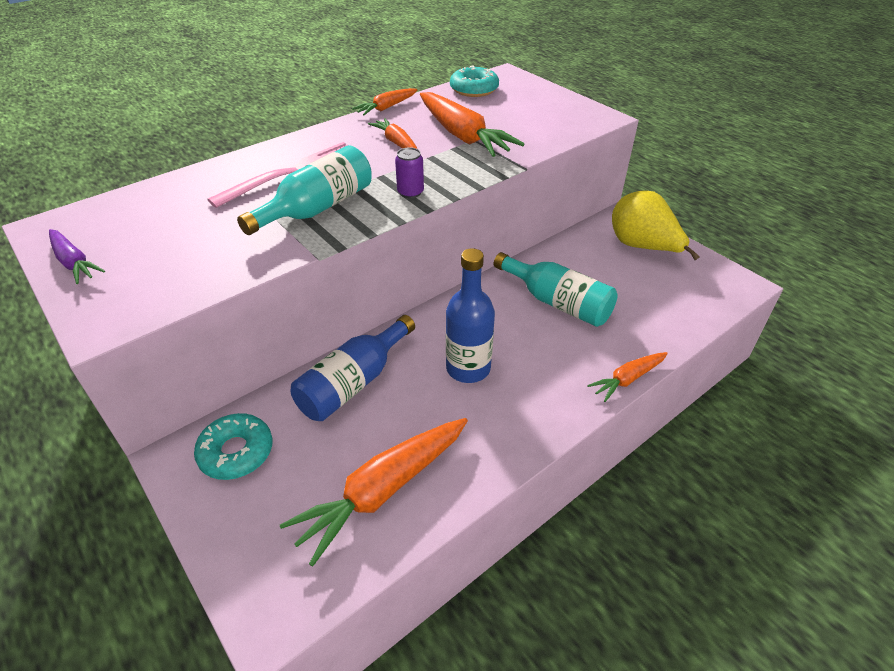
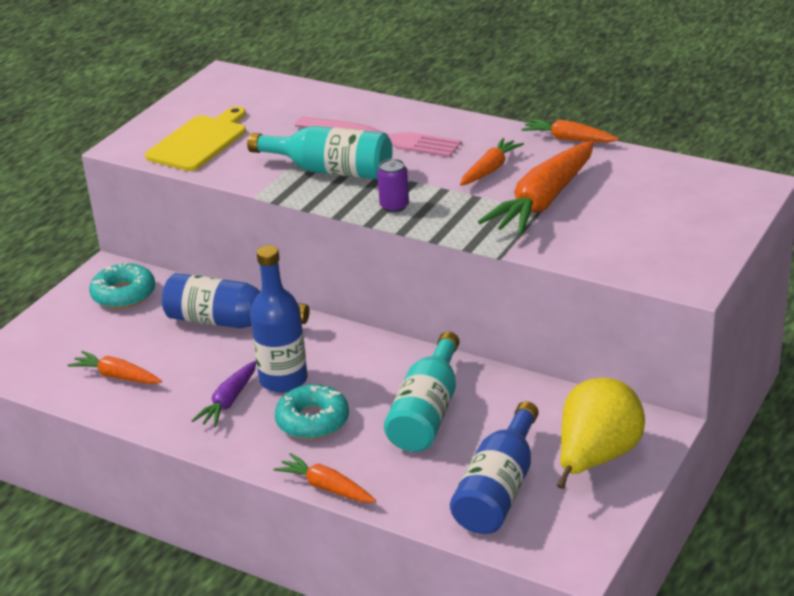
camera: 70 degrees right, 10 degrees down
purple carrot [49,229,105,284] -> purple carrot moved to [192,361,256,427]
orange carrot [280,418,468,567] -> orange carrot [68,351,162,384], size x0.55
turquoise donut [450,65,499,97] -> turquoise donut moved to [275,384,349,439]
none -> yellow cutting board [145,106,246,171]
none -> blue bottle [450,401,539,534]

